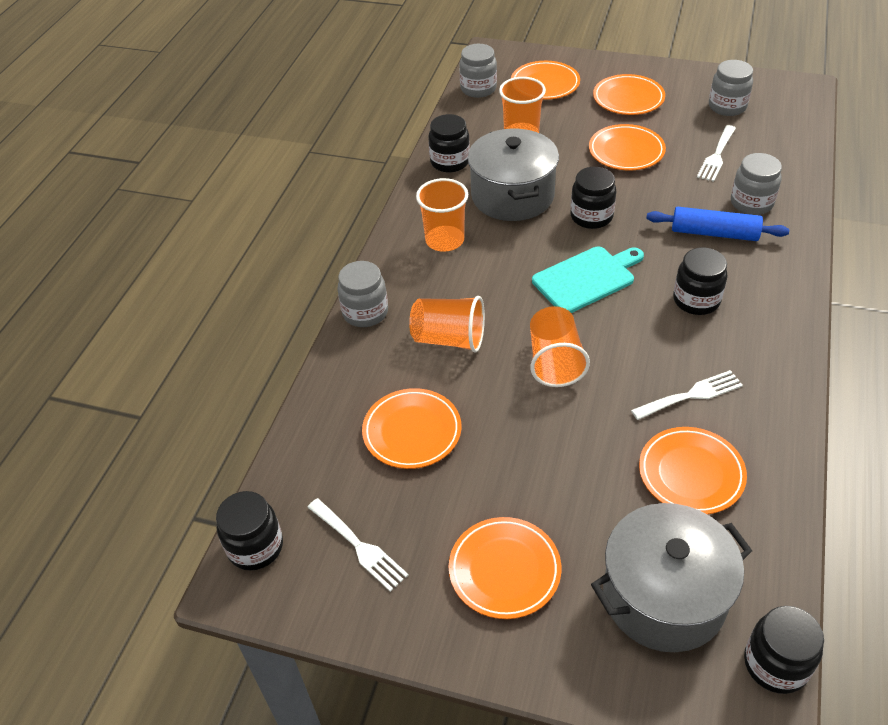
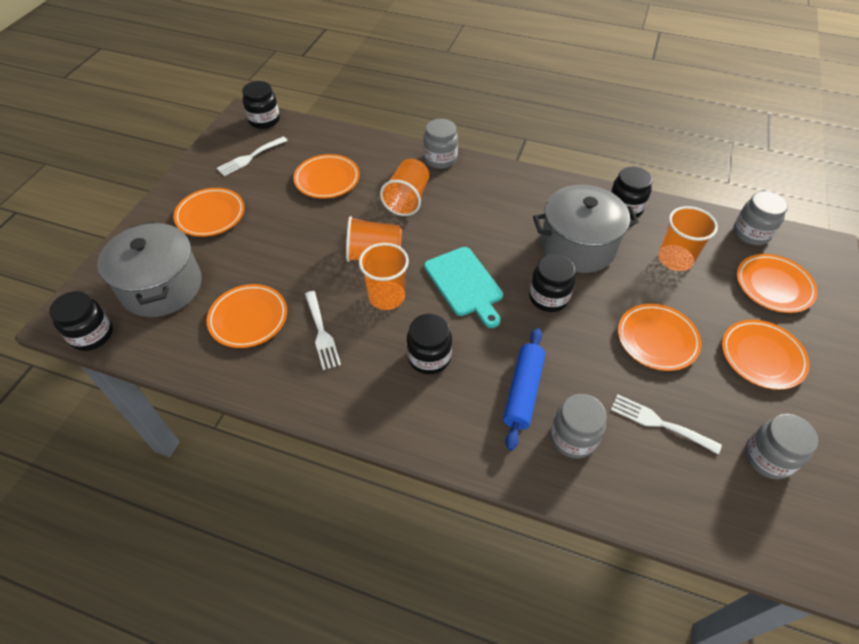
camera: 90 degrees right, 5 degrees up
orange cup [416,178,468,252] -> orange cup moved to [359,243,409,310]

